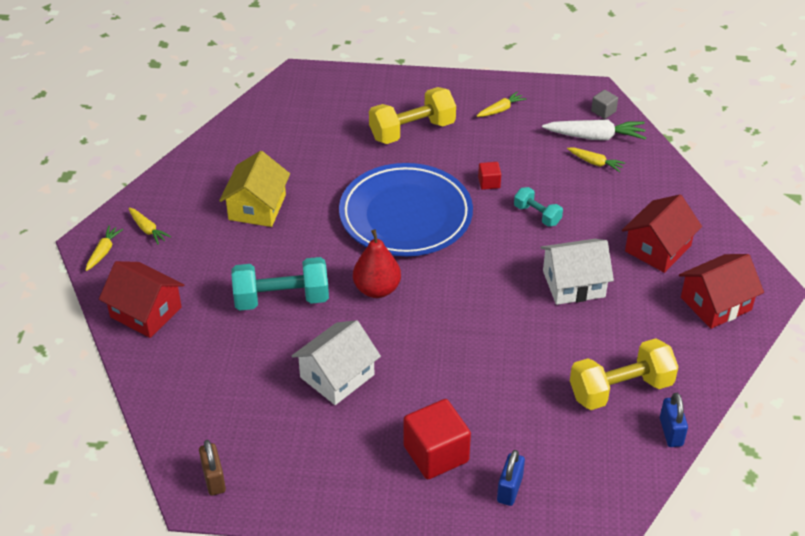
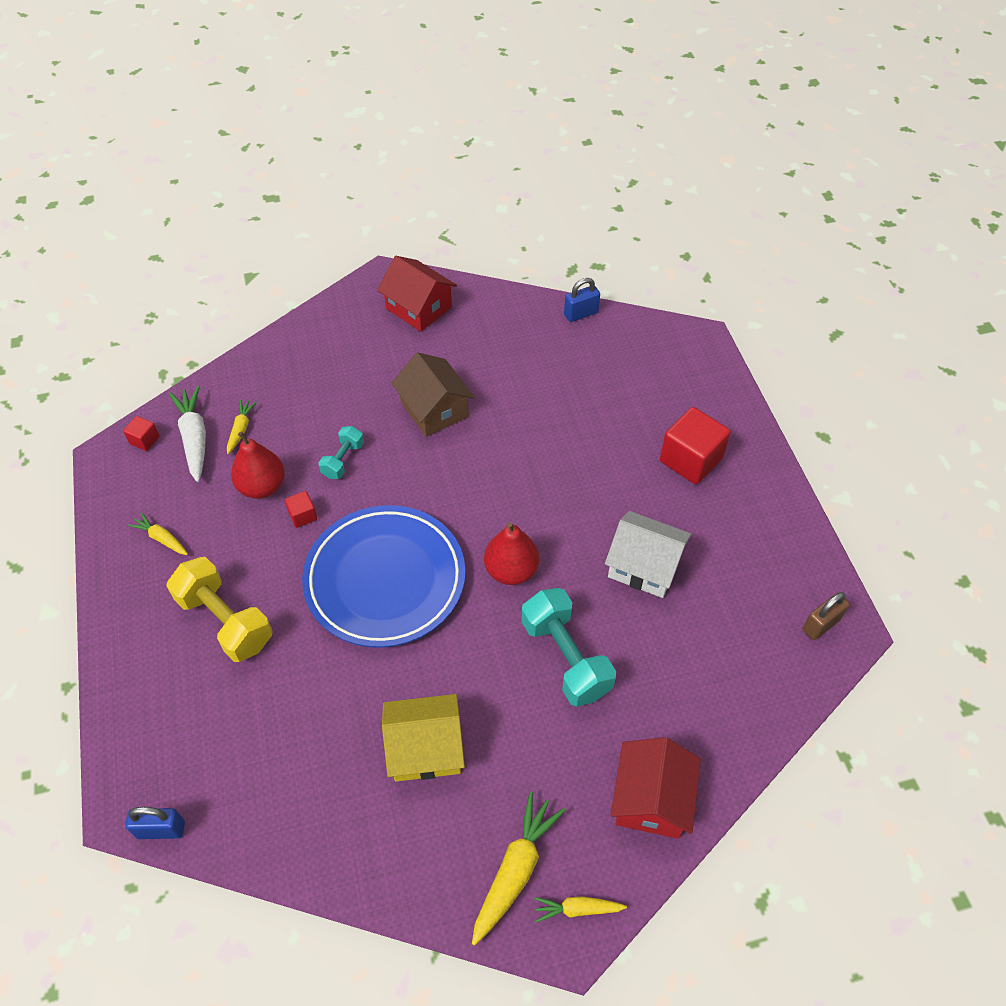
camera: 110 degrees left, 10 degrees up
yellow carrot [129,208,171,245] -> yellow carrot [472,792,565,945], size x1.75
blue padlock [497,450,525,506] -> blue padlock moved to [125,807,185,839]
white house [540,239,614,305] -> brown house [391,352,475,437]
yellow dumbbell [570,338,678,410] -> none
grey cube [591,90,618,119] -> red cube [123,416,160,451]
red house [622,195,702,273] -> none
none -> red pear [231,431,285,499]

